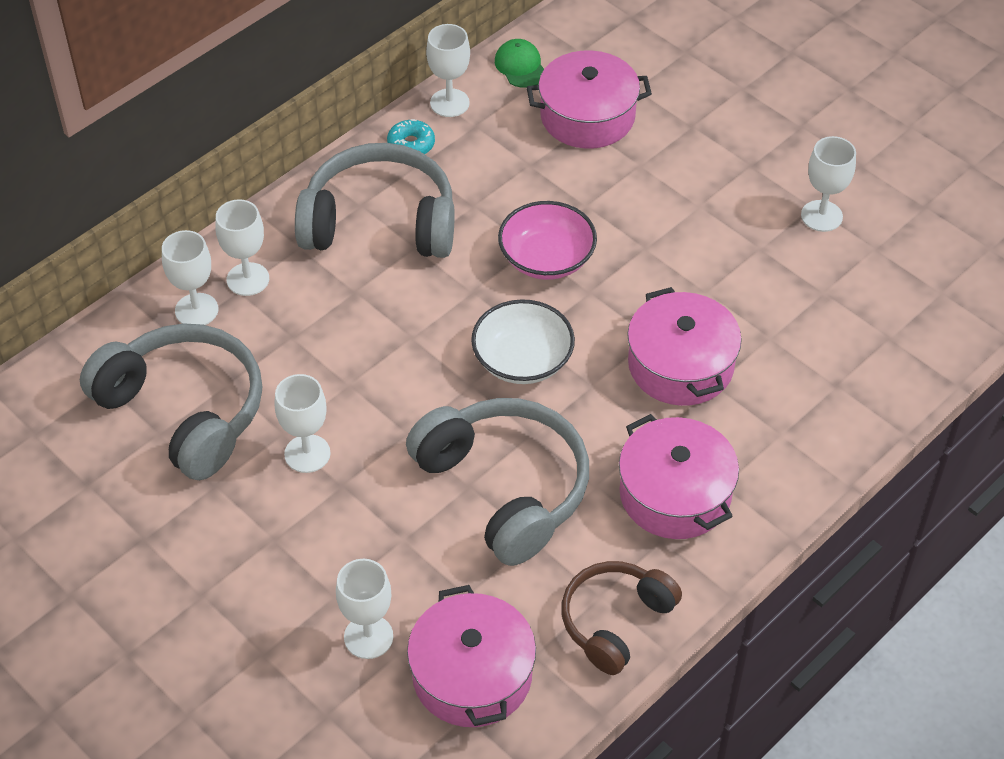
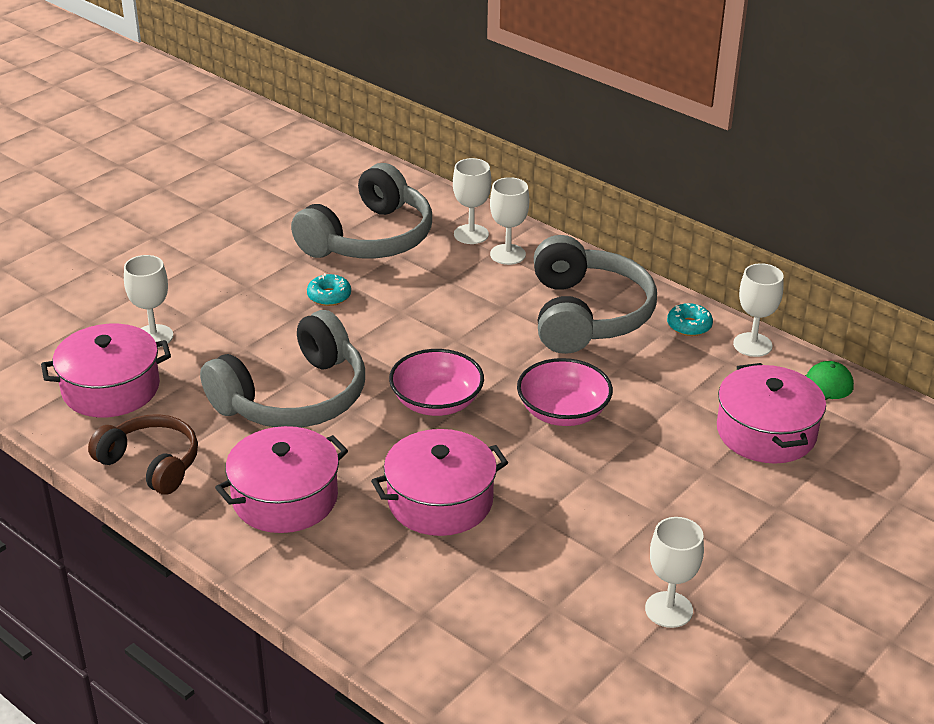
camera: 85 degrees right, 15 degrees down
white goblet [275,374,330,473] -> turquoise donut [307,273,351,306]
white bowl [471,299,575,384] -> pink bowl [389,349,484,416]

